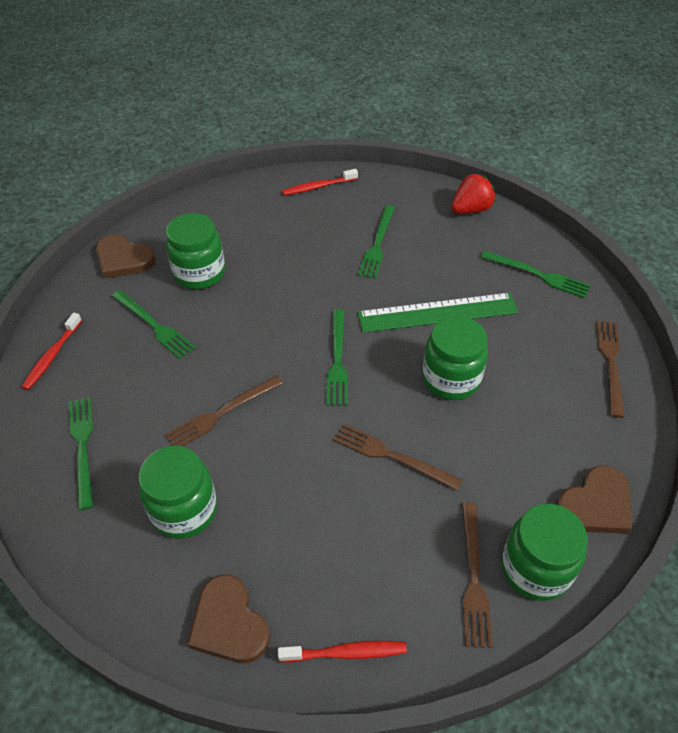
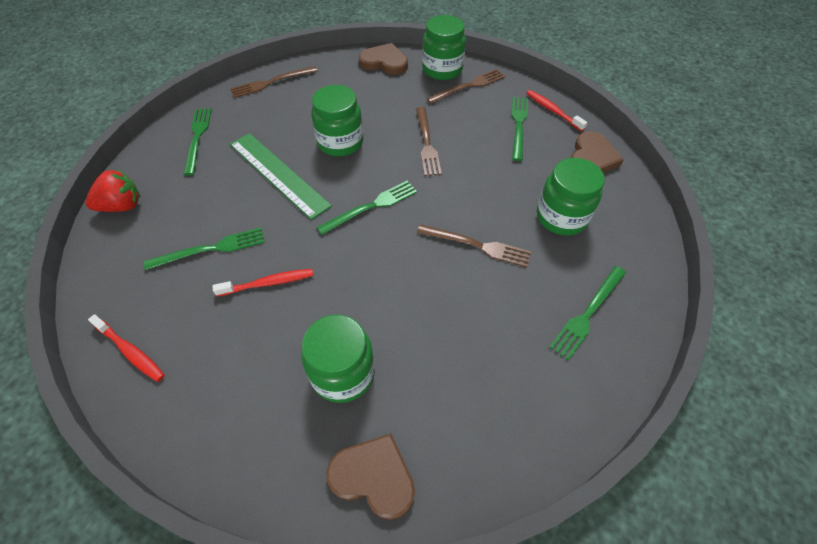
camera: 125 degrees left, 5 degrees up
red toothbrush [21,313,82,390] -> red toothbrush moved to [213,269,314,296]
brown heart [96,234,156,279] -> brown heart turned 60 degrees counterclockwise [326,434,415,520]
green fork [112,290,195,359] -> green fork moved to [511,97,528,161]
red strawberry [451,174,495,214] -> red strawberry turned 135 degrees clockwise [86,169,140,212]

